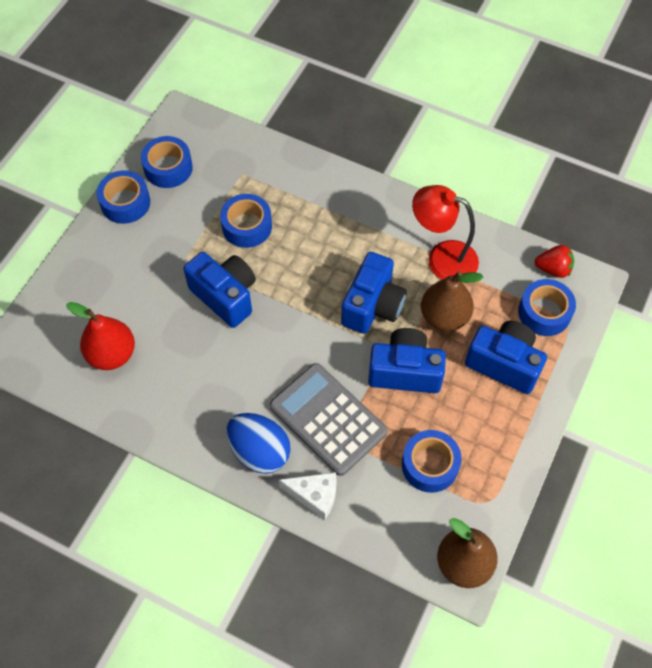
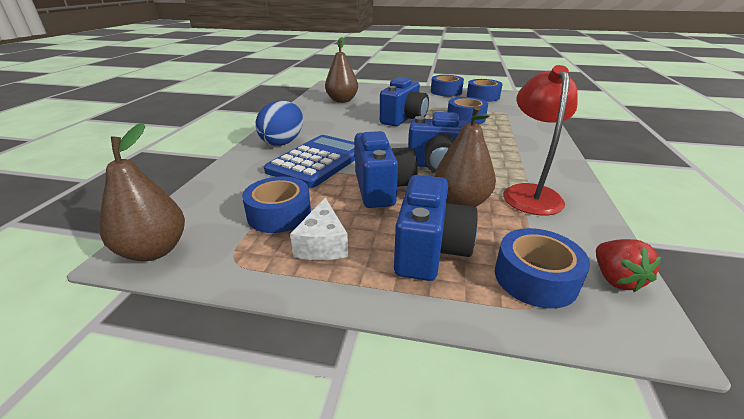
camera: 75 degrees right, 30 degrees down
red pear [66,302,135,370] -> brown pear [325,37,358,103]
grey calculator [270,363,387,476] -> blue calculator [264,135,355,188]
white cheese [279,472,336,520] -> white cheese moved to [290,198,348,260]

